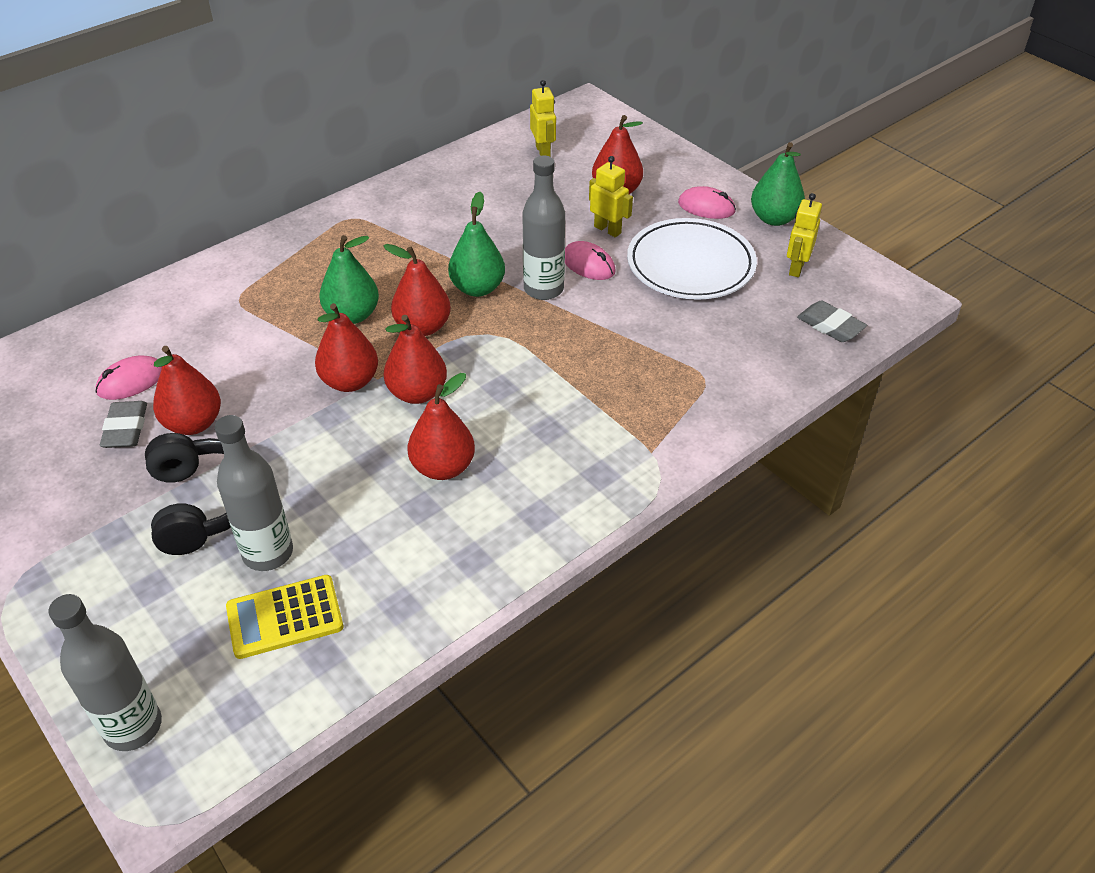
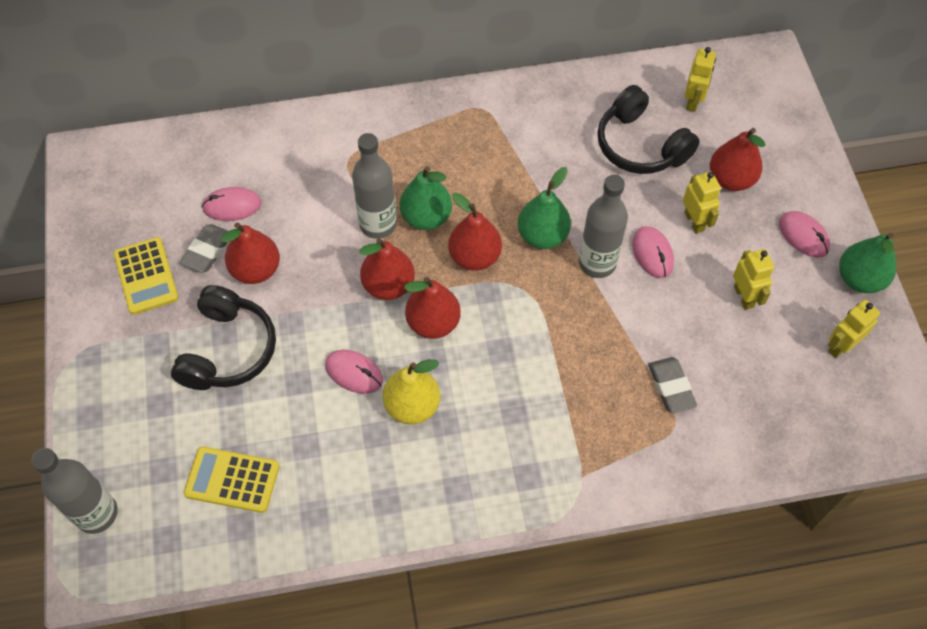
camera: 30 degrees right, 15 degrees up
grey bottle [215,415,293,571] -> grey bottle moved to [352,133,397,239]
red pear [407,373,475,480] -> yellow pear [383,359,441,424]
white plate [627,218,757,300] -> yellow robot [733,249,774,310]
grey eraser [797,300,867,342] -> grey eraser moved to [648,357,697,413]
none -> yellow calculator [114,237,178,315]
none -> pink mouse [325,350,383,394]
none -> black headphones [597,85,700,174]

